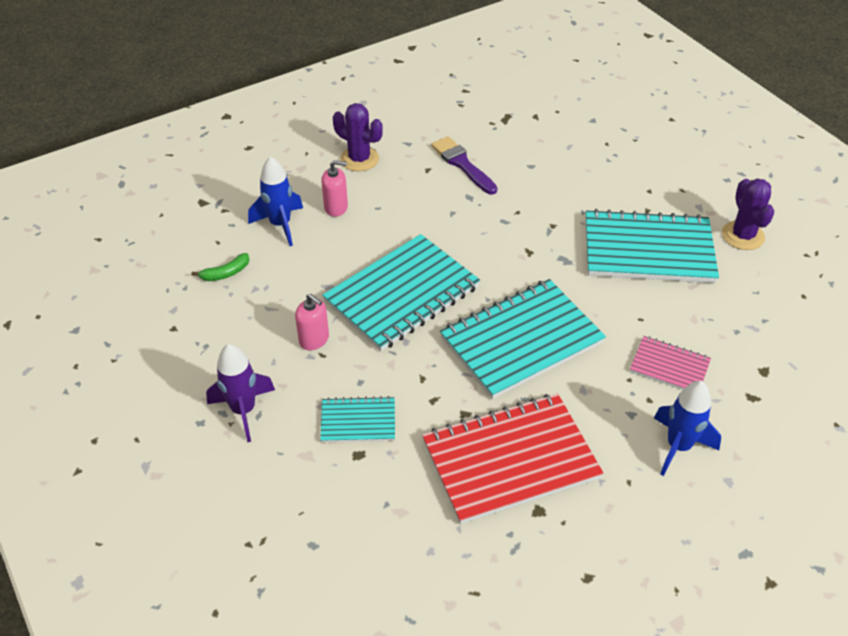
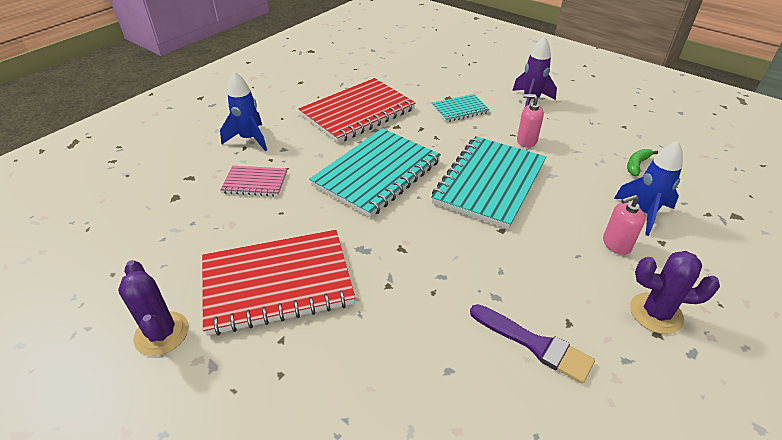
camera: 160 degrees right, 5 degrees down
turquoise notebook [586,209,719,283] -> red notebook [202,230,355,336]

